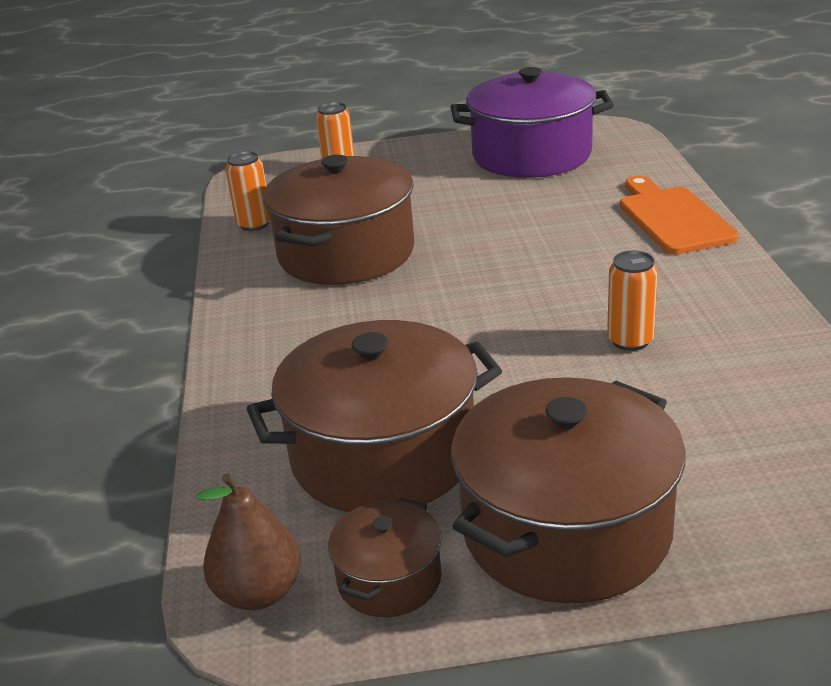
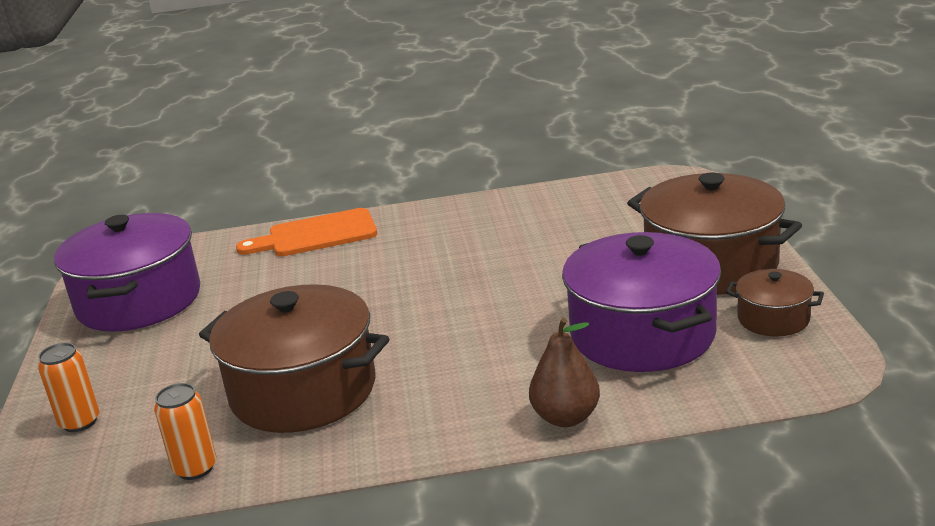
camera: 90 degrees left, 5 degrees down
brown pear [196,473,301,610] -> brown pear moved to [529,318,600,427]
brown pot [247,320,502,512] -> purple pot [562,232,721,372]
orange can [607,250,658,351] -> none

